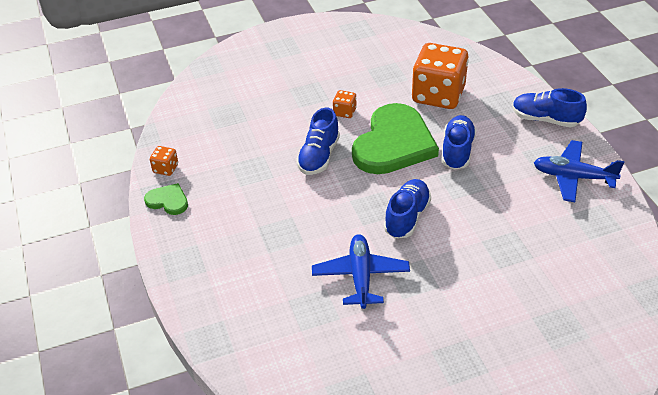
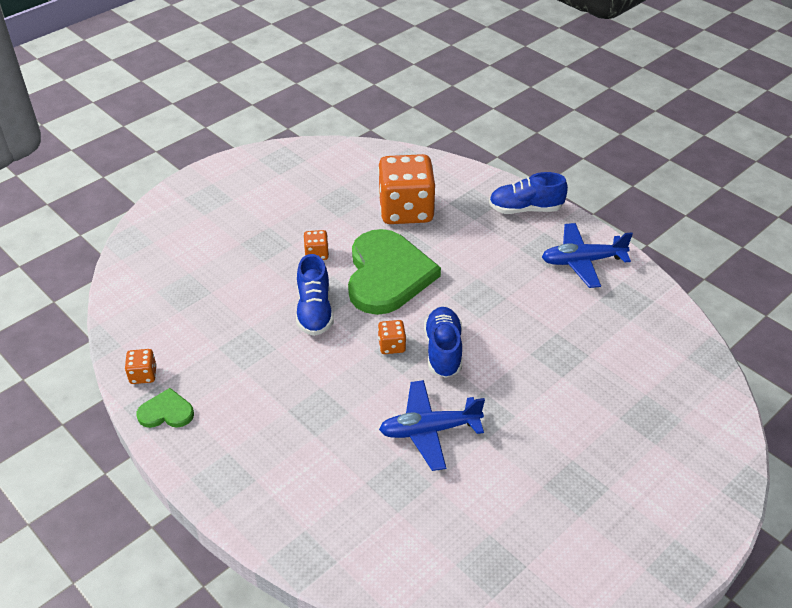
camera: 25 degrees left, 0 degrees up
blue plane [312,234,410,309] -> blue plane turned 75 degrees counterclockwise [379,380,485,471]
blue shoe [441,115,476,170] -> none
none -> orange dice [378,320,406,354]

